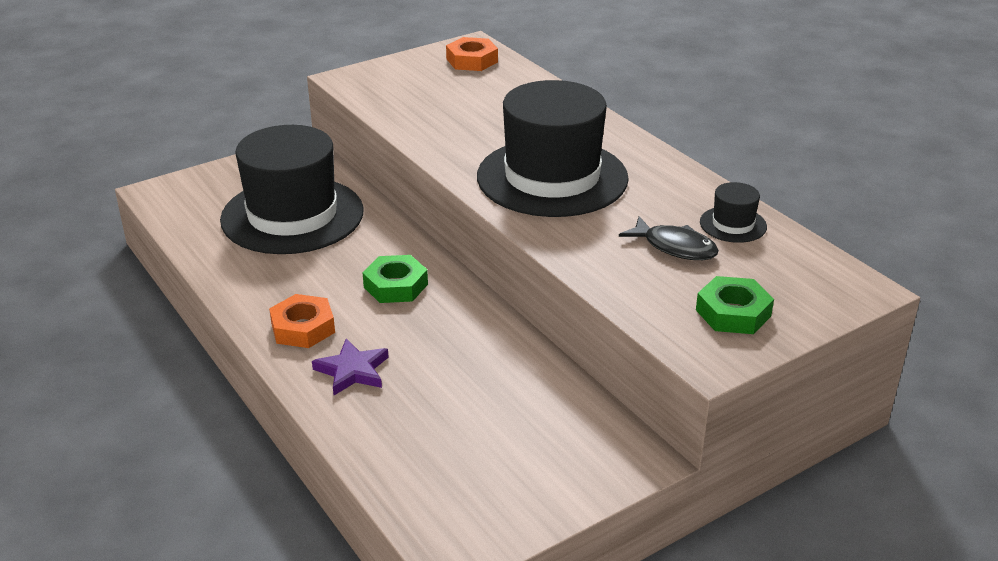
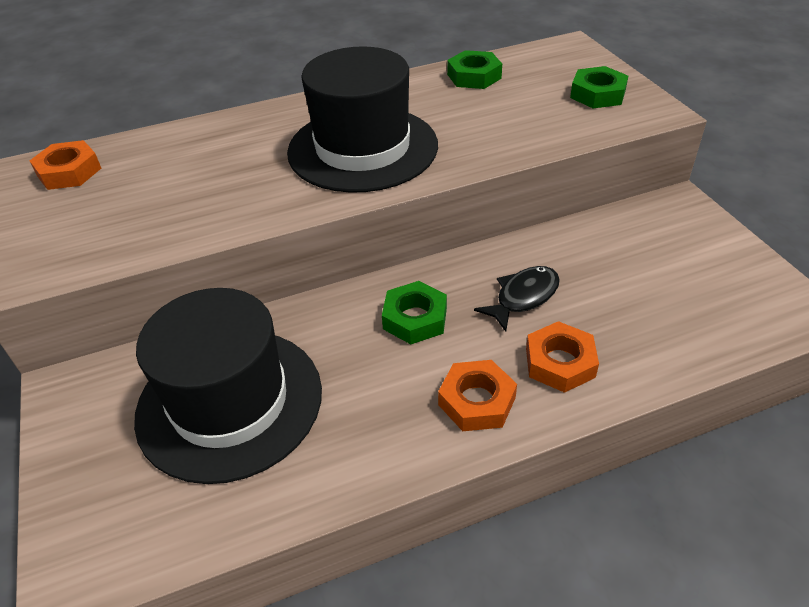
camera: 75 degrees left, 10 degrees up
purple star [312,339,389,395] -> orange nut [526,321,599,393]
black fish [619,216,719,260] -> black fish moved to [474,266,560,332]
black hat [700,182,767,243] -> green nut [447,50,502,89]

